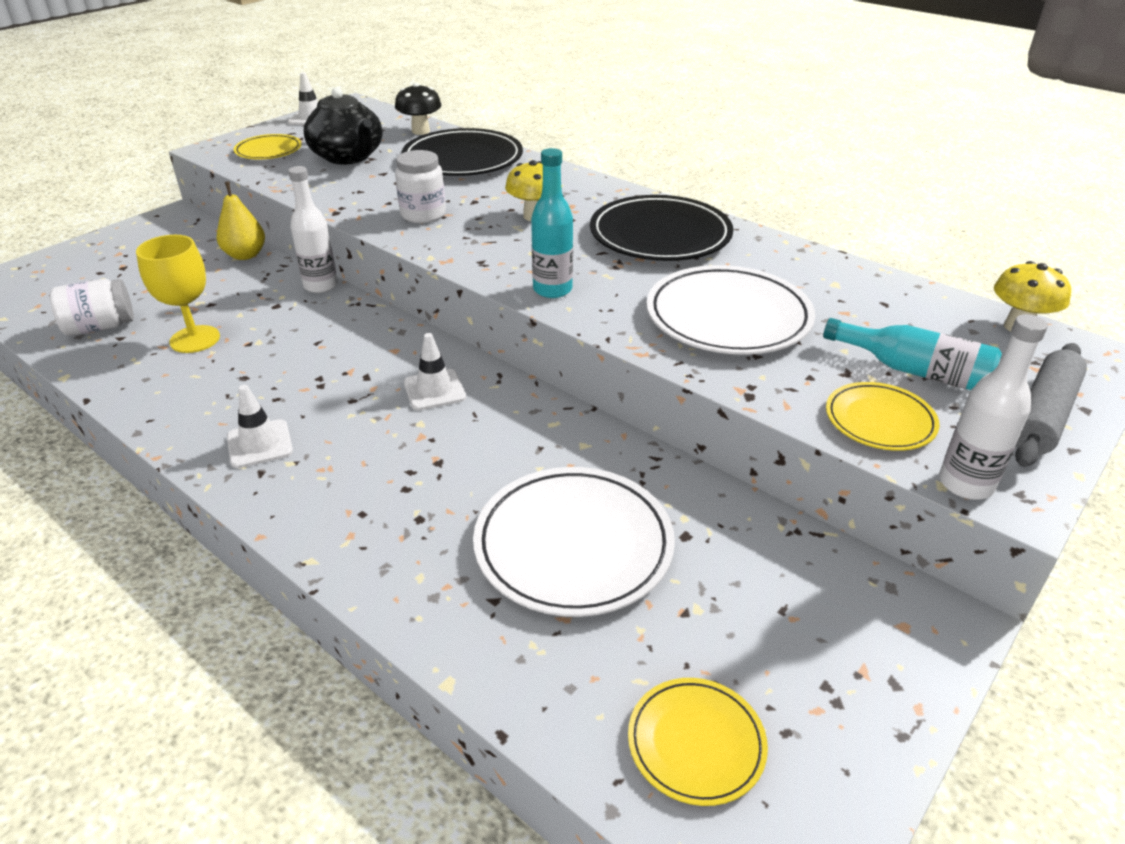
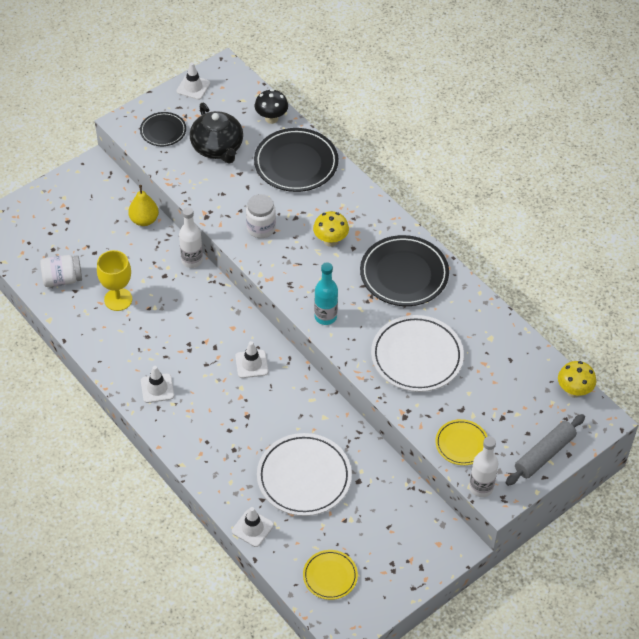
camera: 10 degrees right, 15 degrees up
yellow plate [234,134,302,159] -> black plate [140,112,186,146]
turquoise bottle [823,318,1002,390] -> none
none -> white traffic cone [232,507,274,547]

